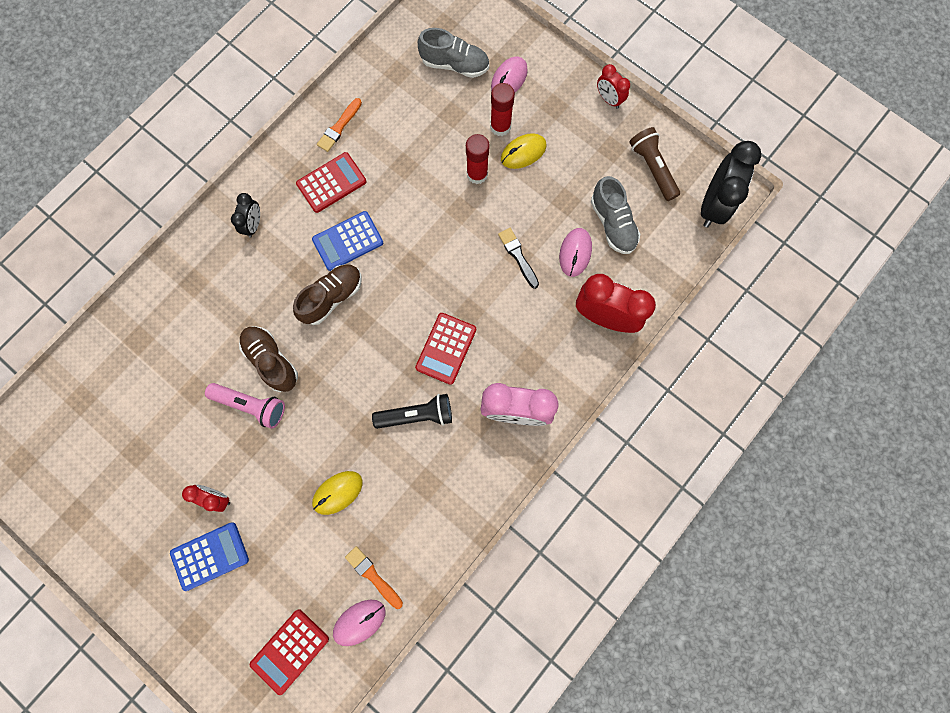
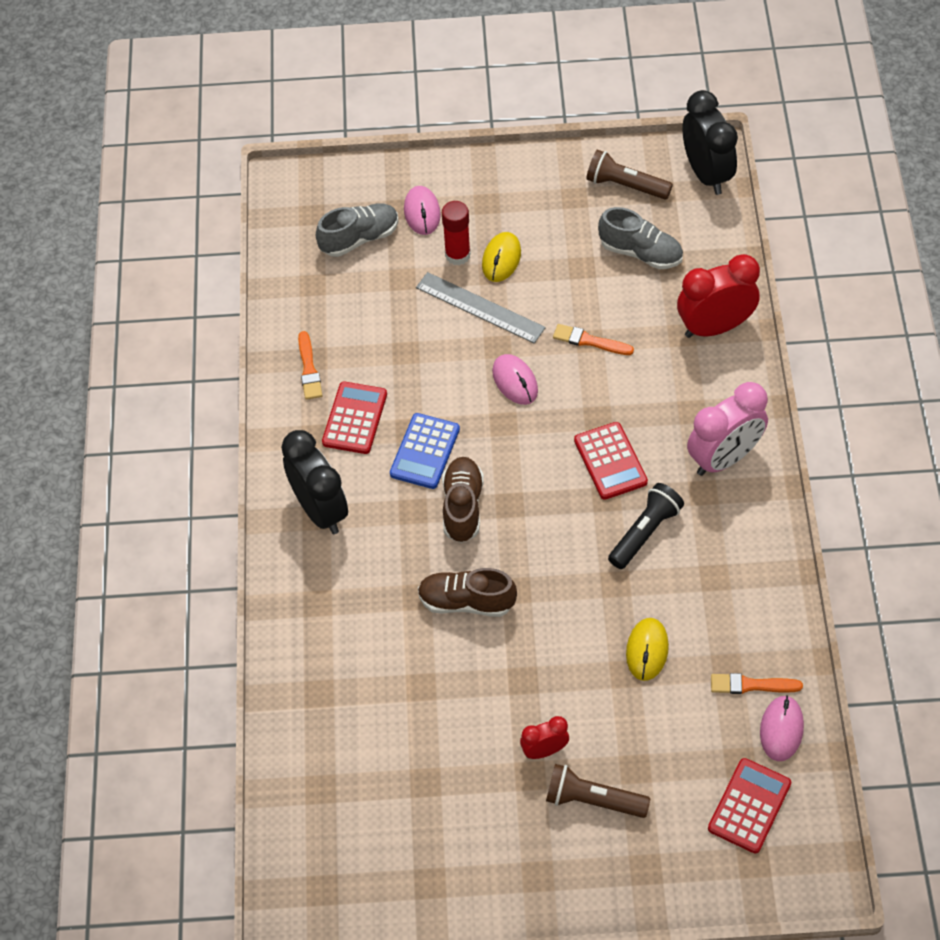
camera: 40 degrees left, 20 degrees down
blue calculator [170,522,249,591] -> brown flashlight [546,764,651,818]
pink flashlight [205,383,285,429] -> none
black clock [231,193,260,238] -> black clock [281,430,348,534], size x1.89
red calculator [250,609,329,695] -> red calculator turned 150 degrees counterclockwise [708,758,791,853]
red glue stick [466,134,490,184] -> grey ruler [416,272,546,344]
black brush [498,228,539,289] -> orange brush [553,324,634,355]
pink mouse [559,228,592,277] -> pink mouse moved to [492,354,538,405]
red clock [597,64,630,109] -> none

